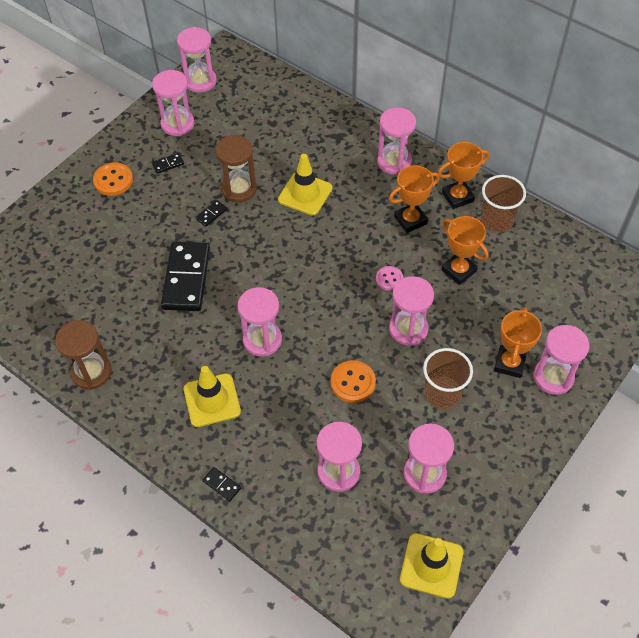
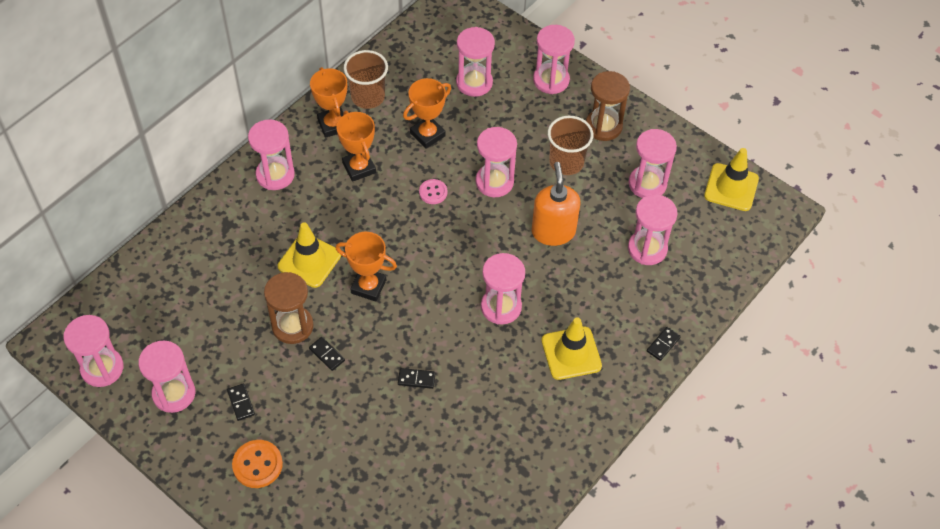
camera: 90 degrees left, 0 degrees up
brown hourglass [55,320,112,390] -> brown hourglass moved to [586,71,630,141]
black domino [161,242,210,311] -> black domino [398,368,436,389], size x0.41
orange button [331,360,376,403] -> orange soap dispenser [532,162,580,246]
orange trophy [494,307,542,378] -> orange trophy moved to [336,232,397,302]
none -> pink hourglass [456,27,495,97]

